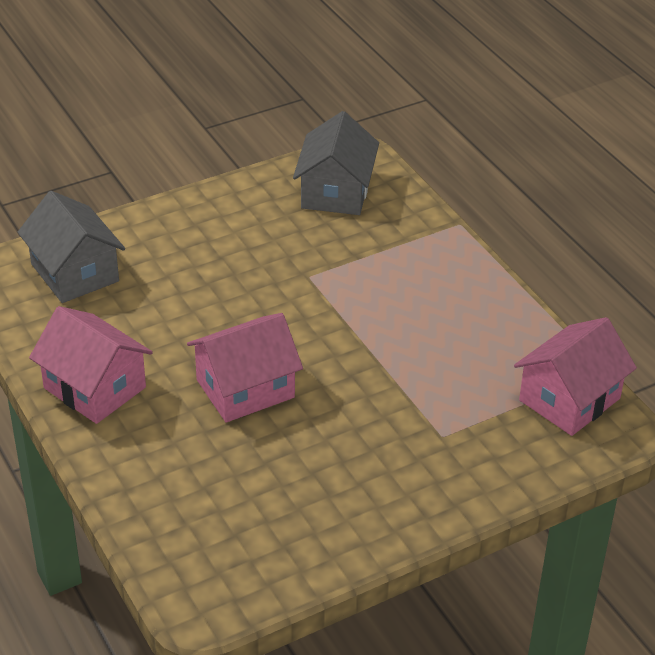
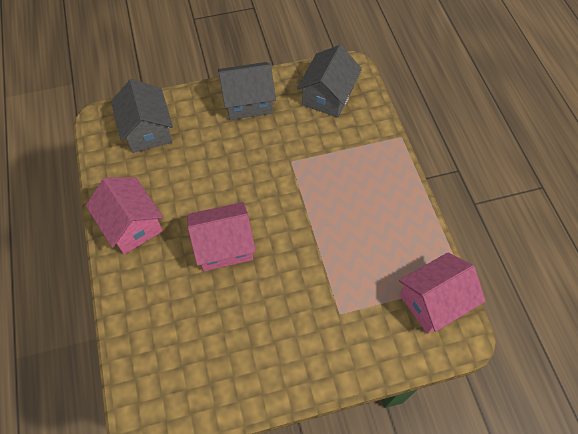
camera: 15 degrees right, 20 degrees up
none -> grey house [218,62,276,120]

